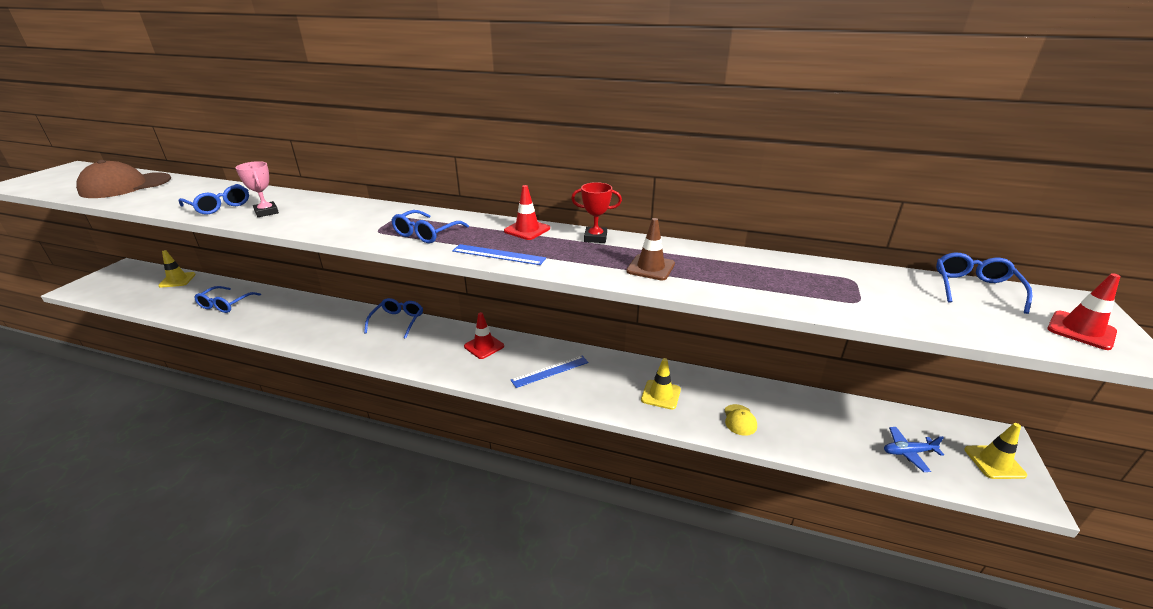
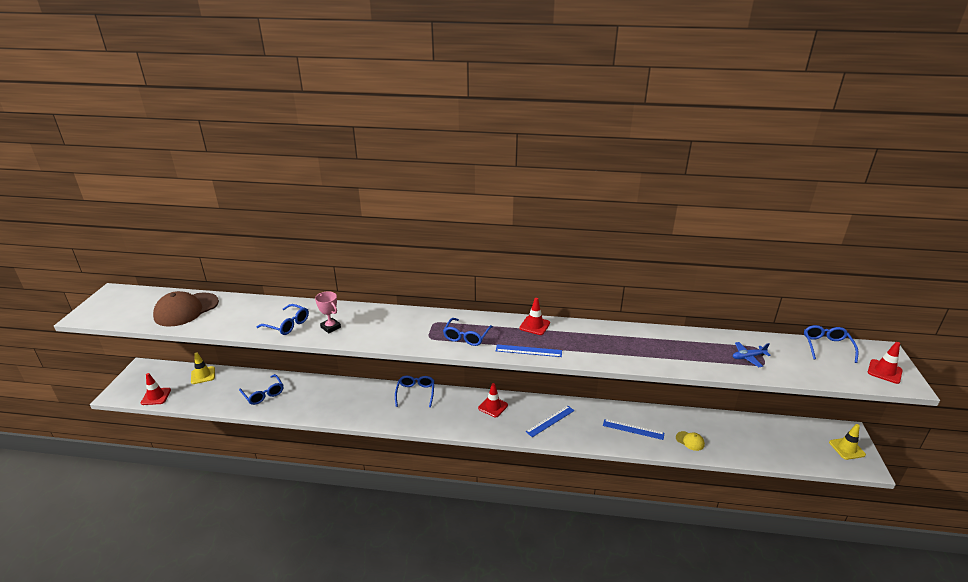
camera: 10 degrees left, 0 degrees up
blue glasses [194,286,261,313] -> blue glasses turned 45 degrees counterclockwise [239,374,283,405]
red trophy [571,182,622,243] -> none
brown traffic cone [626,218,675,280] -> none
yellow traffic cone [641,358,681,410] -> blue ruler [603,419,664,440]
yellow cap [724,404,757,436] -> yellow cap turned 45 degrees counterclockwise [676,431,705,451]
blue plane [884,427,944,472] -> blue plane moved to [733,342,771,367]
none -> red traffic cone [141,373,171,405]

